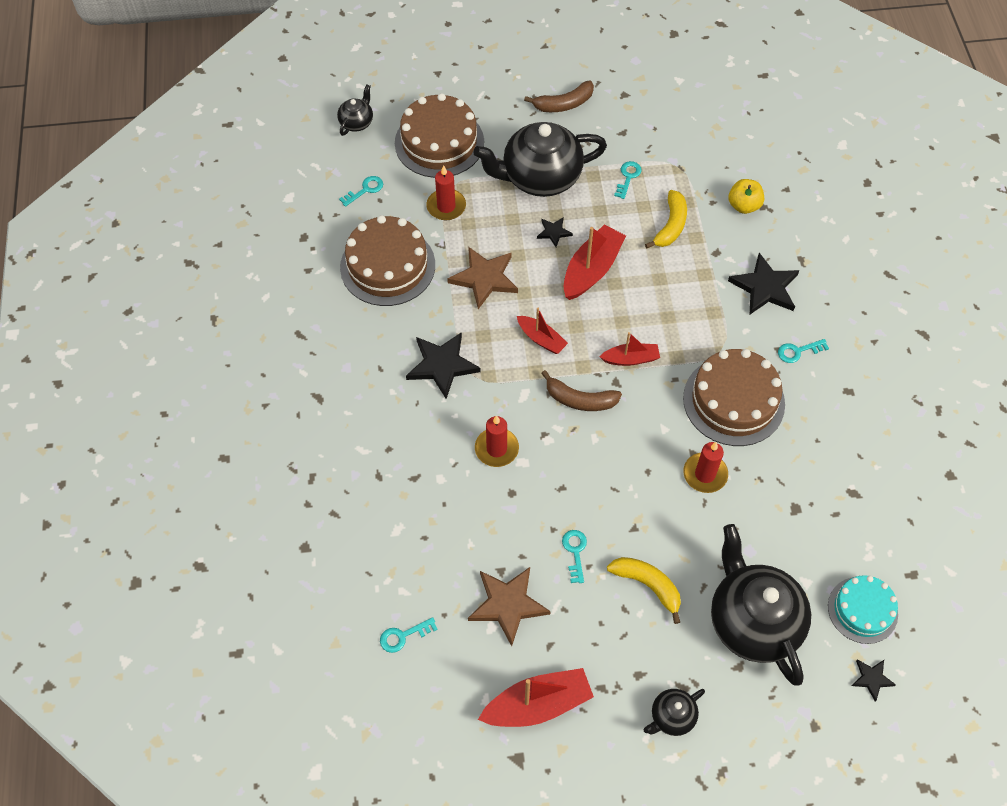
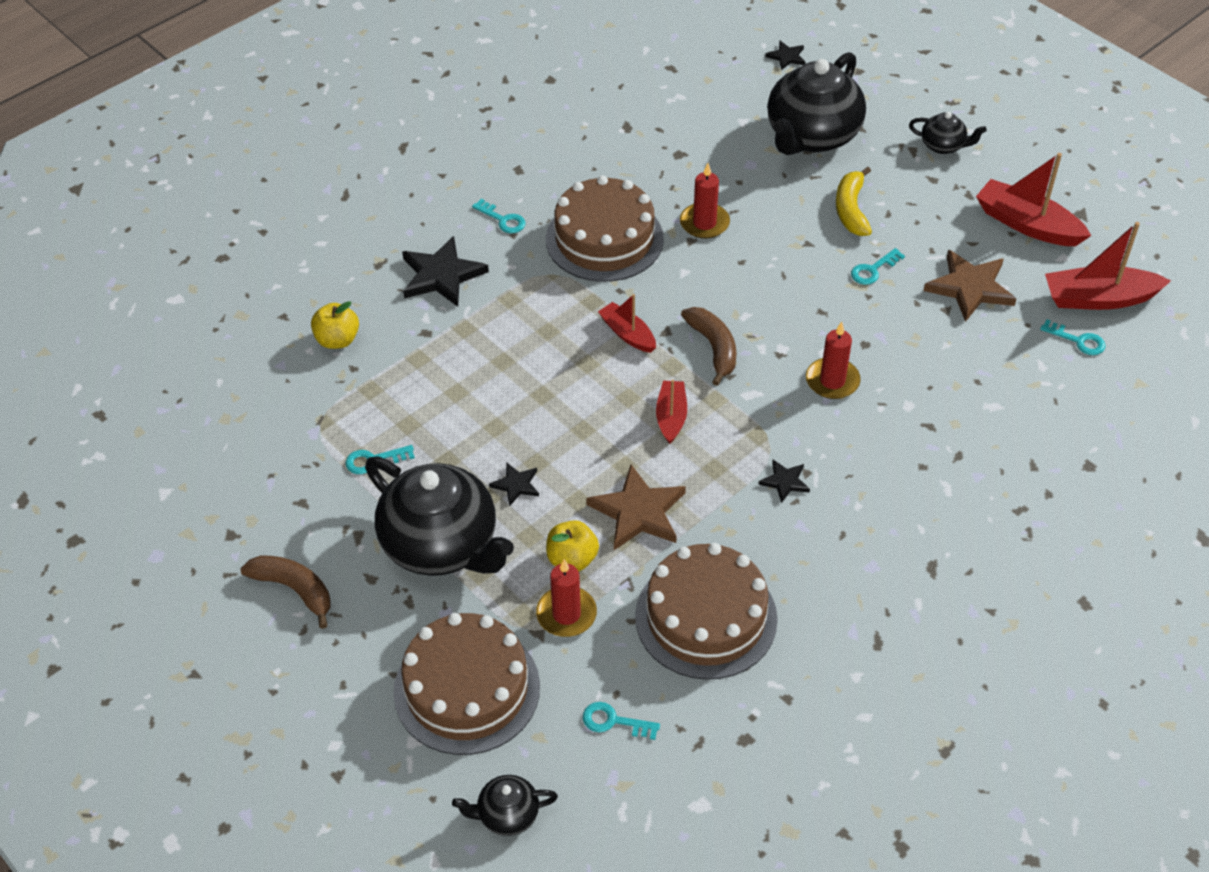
camera: 125 degrees left, 10 degrees down
black star [406,332,480,399] -> black star [758,460,810,503], size x0.52
red boat [564,225,626,300] -> red boat moved to [1045,222,1171,310]
yellow banana [645,190,687,248] -> none
turquoise cake [828,575,898,644] -> none
none -> yellow apple [546,520,599,571]

